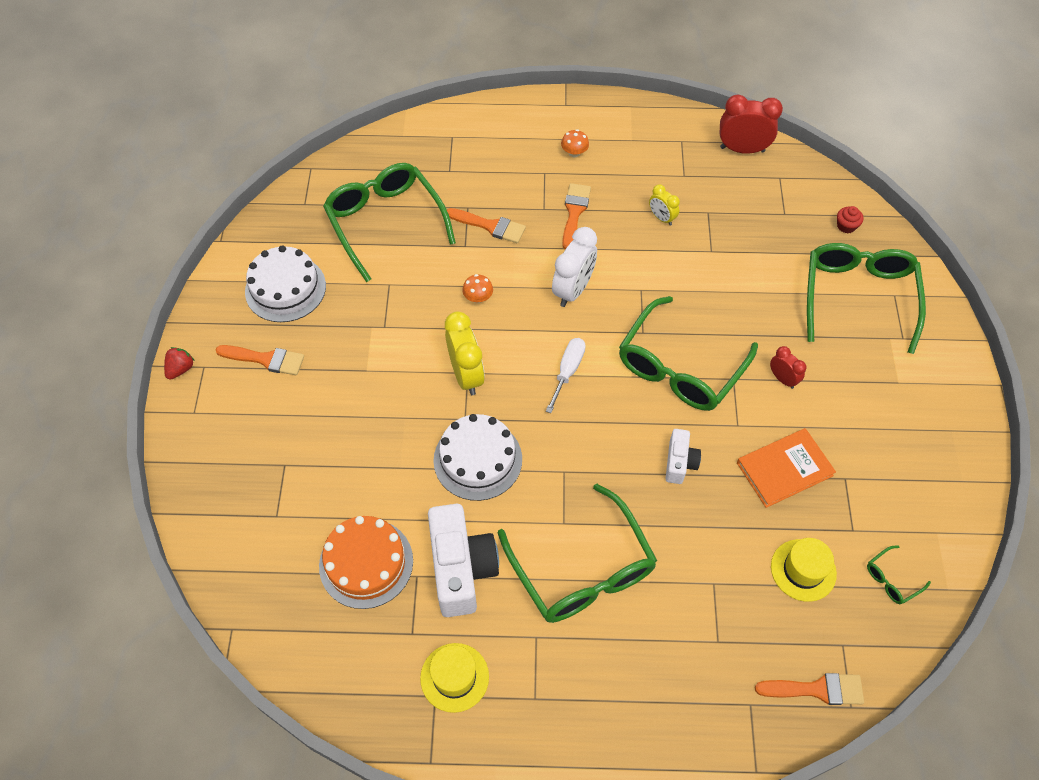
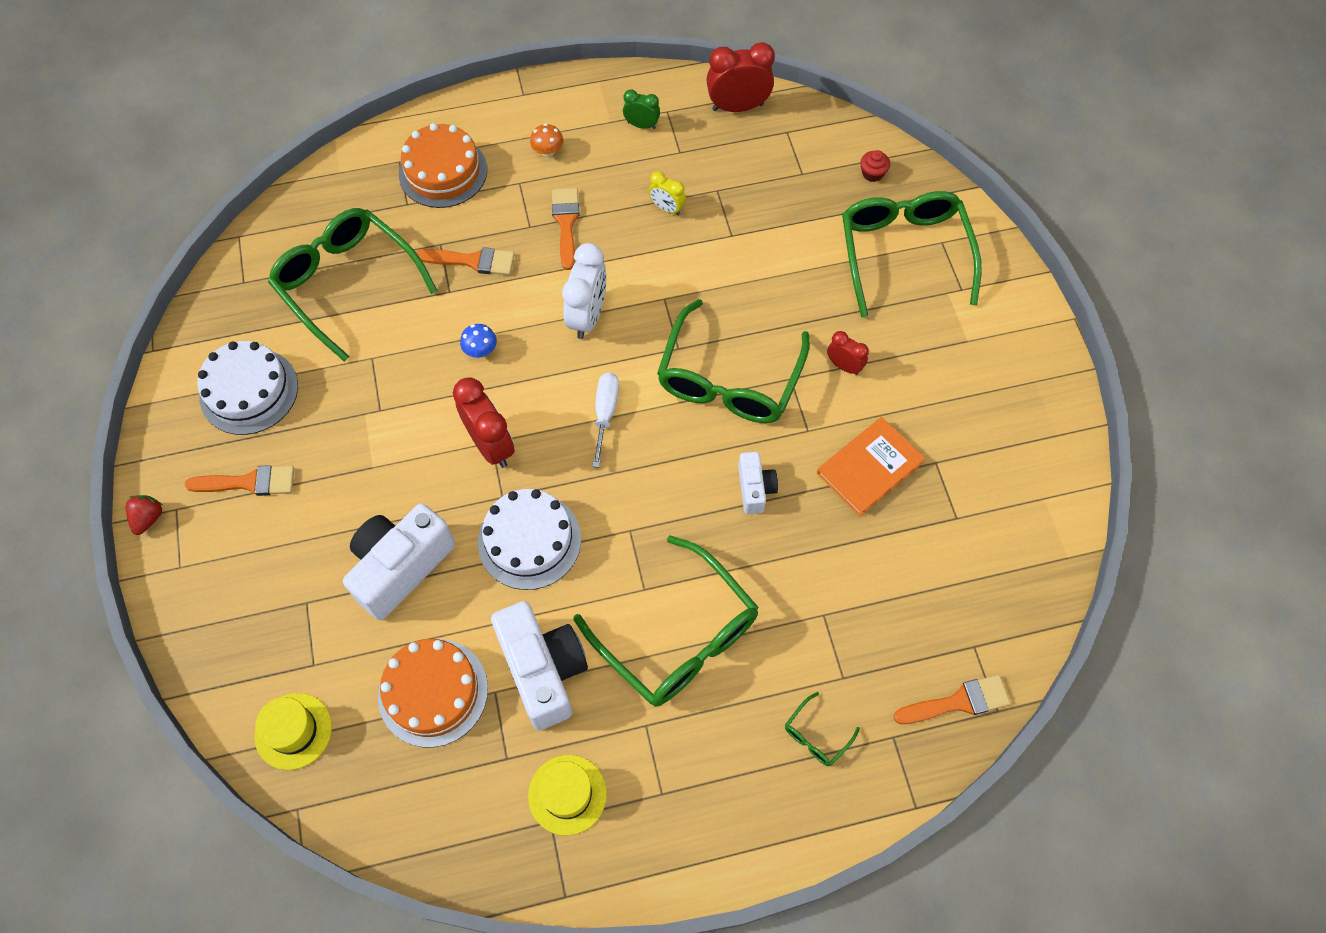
camera: 15 degrees left, 5 degrees up
yellow clock [445,312,485,395] -> red clock [453,377,515,468]
orange mushroom [462,274,493,303] -> blue mushroom [460,324,497,358]
yellow hat [771,538,837,602] -> yellow hat moved to [254,693,332,770]
green glasses [867,545,931,604] -> green glasses moved to [785,692,860,766]
none -> white camera [343,503,455,620]
none -> orange cake [399,123,487,208]
none -> green clock [623,89,660,129]

